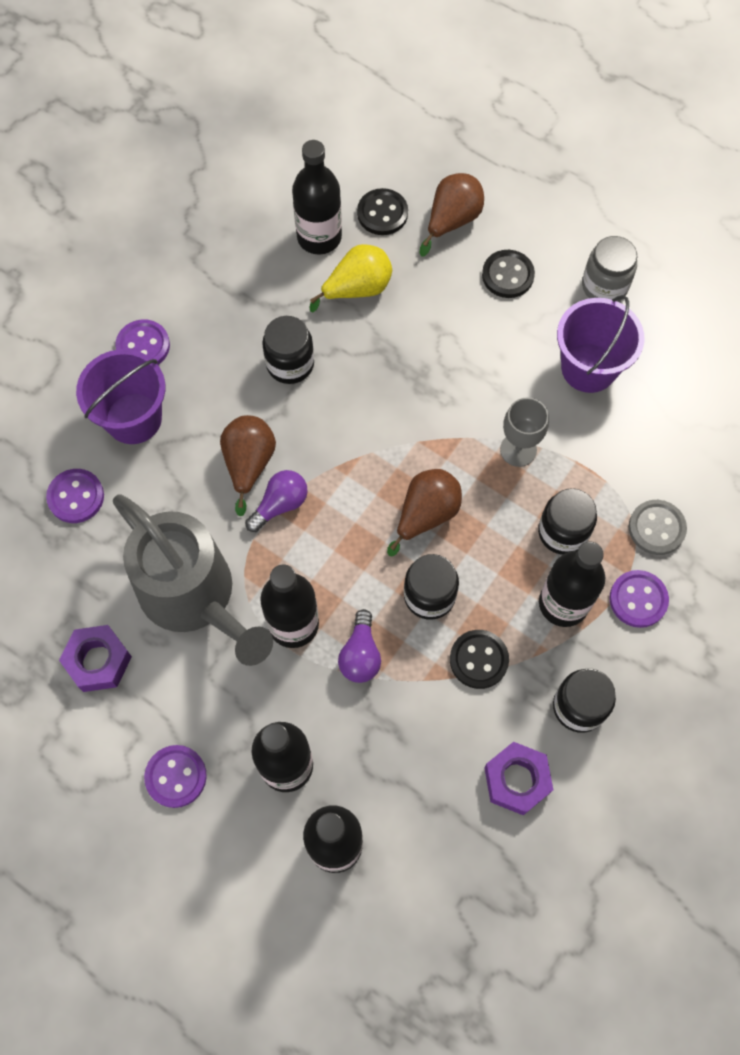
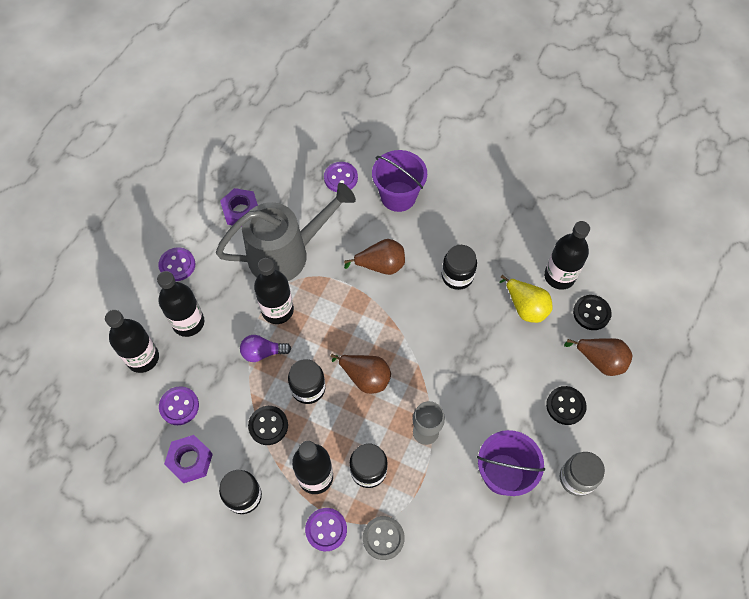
camera: 80 degrees right, 5 degrees down
grey watering can [113,494,273,666] -> grey watering can turned 150 degrees counterclockwise [216,183,356,281]
purple button [115,319,170,365] -> purple button moved to [159,386,199,425]
purple light bulb [245,470,308,532] -> none

